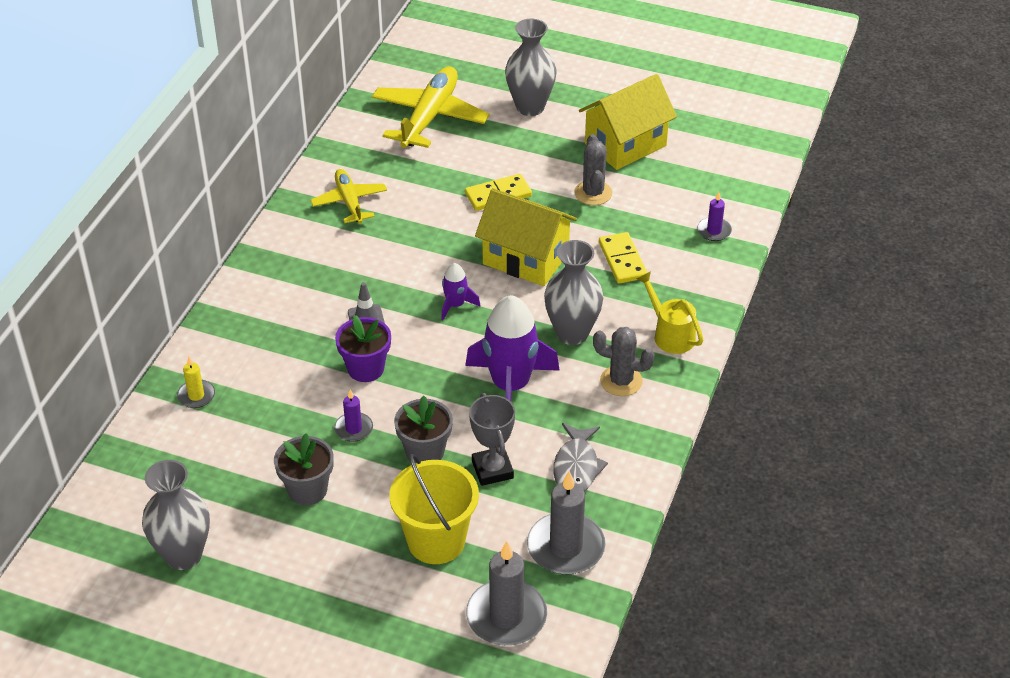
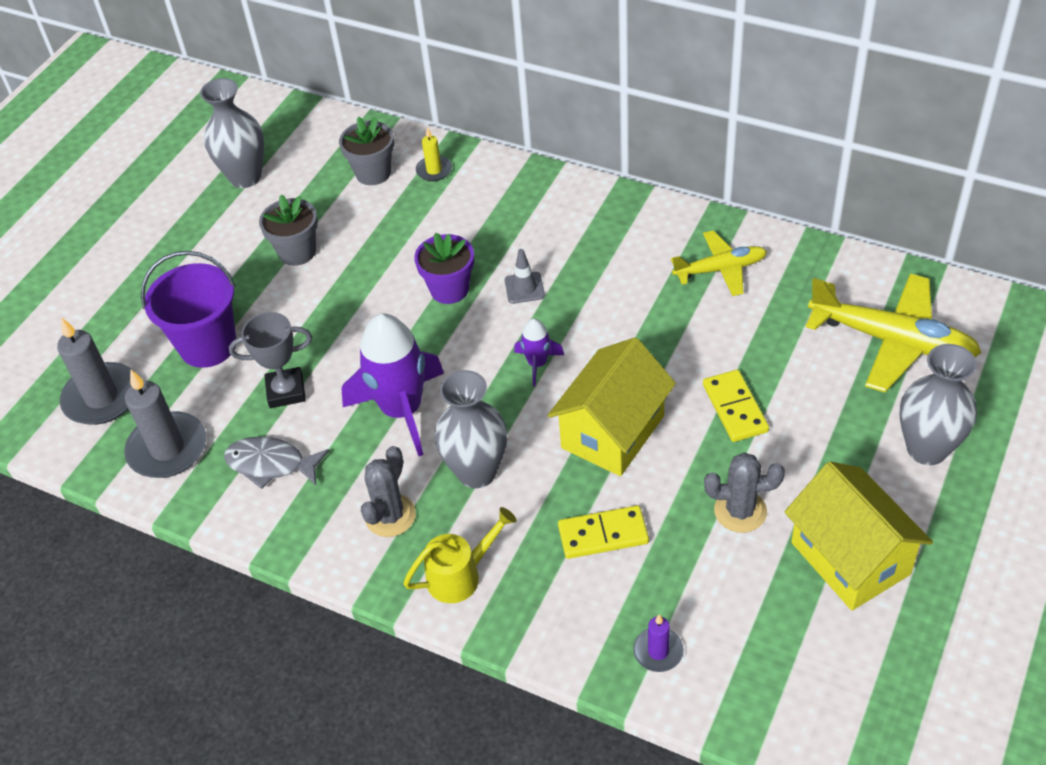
camera: 100 degrees right, 5 degrees up
purple candle [334,390,373,442] -> none
yellow bucket [389,454,479,564] -> purple bucket [141,251,236,368]
grey flower pot [394,396,453,463] -> grey flower pot moved to [339,117,394,185]

